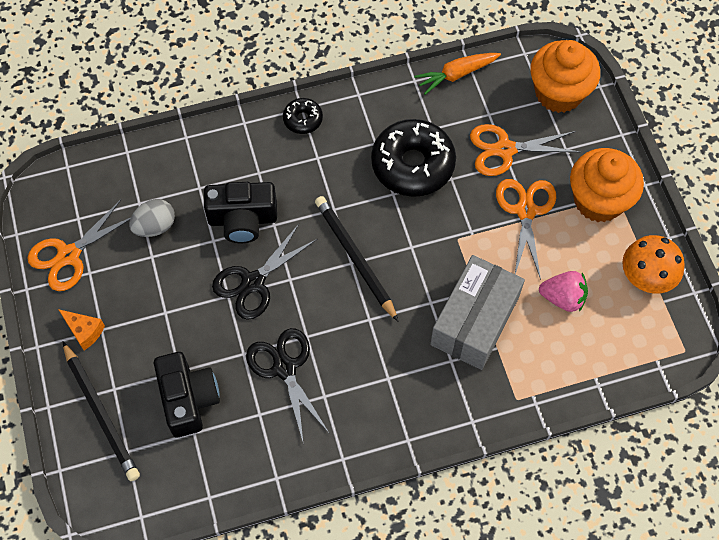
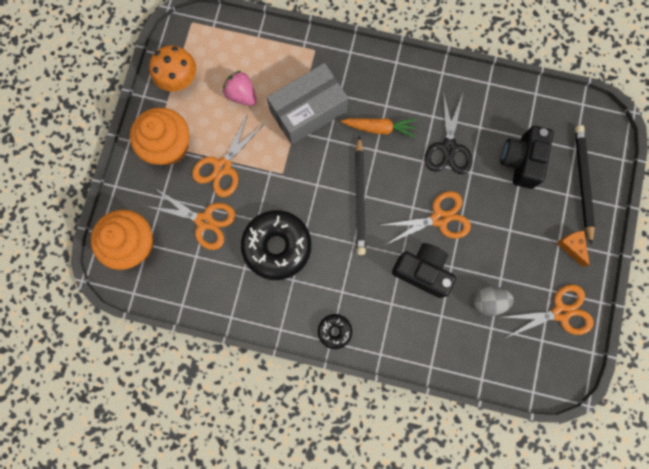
camera: 150 degrees left, 15 degrees up
black scissors [212,224,317,320] -> orange scissors [383,191,471,244]
orange carrot [414,53,501,95] -> orange carrot moved to [341,118,417,138]

